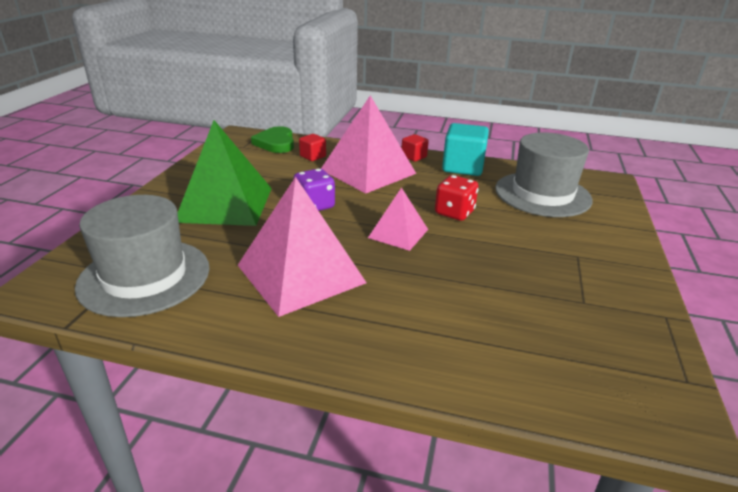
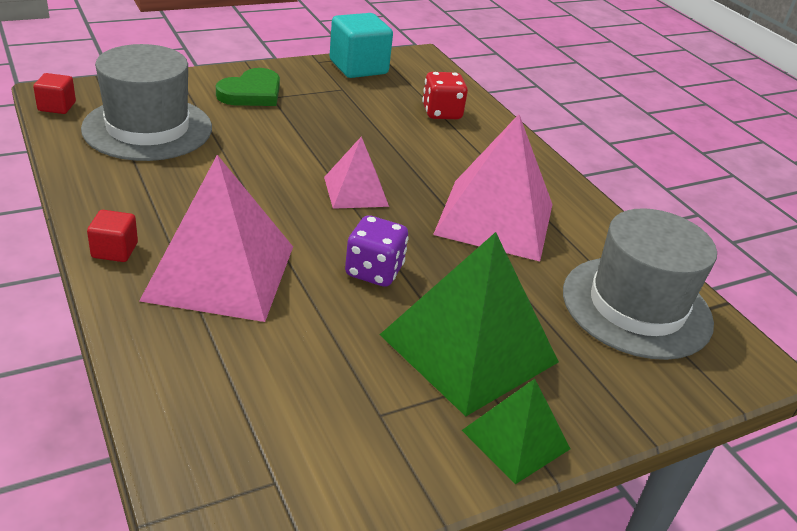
camera: 135 degrees left, 5 degrees up
green heart [251,126,294,153] -> green heart moved to [216,68,280,106]
red cube [299,134,326,161] -> red cube moved to [33,73,76,114]
red dice [435,175,479,221] -> red dice moved to [422,72,468,119]
turquoise cube [442,123,489,176] -> turquoise cube moved to [330,13,393,78]
none -> green pyramid [462,379,570,484]

